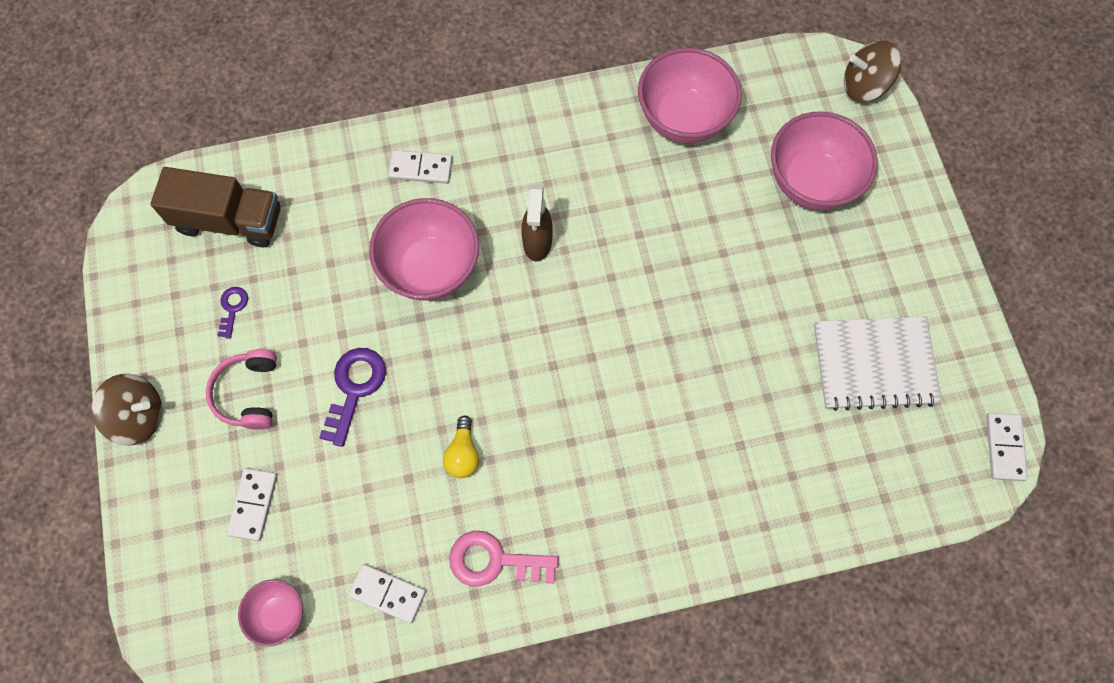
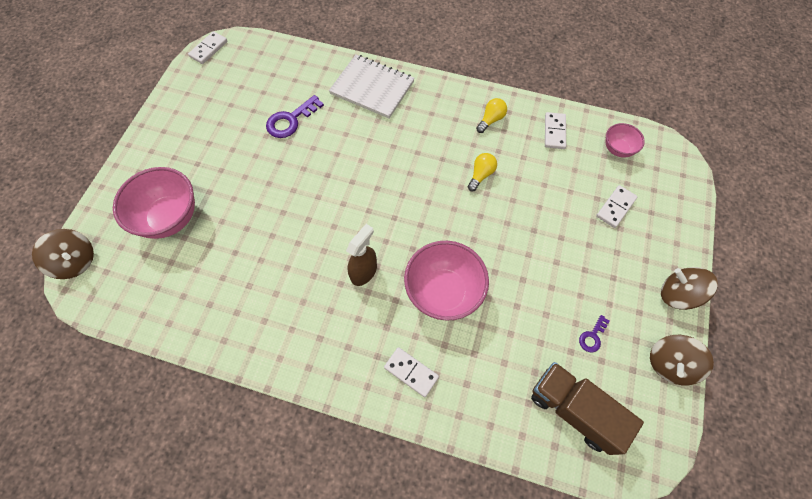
camera: 150 degrees left, 5 degrees down
pink headphones [206,349,277,430] -> none
purple key [319,348,386,447] -> purple key moved to [266,95,324,138]
white domino [348,564,426,623] -> white domino turned 45 degrees clockwise [545,112,566,149]
pink key [449,531,559,587] -> yellow light bulb [476,98,507,133]
pink bowl [638,47,742,143] -> none
white notebook [814,317,942,411] -> white notebook moved to [329,55,415,119]
none -> brown spinning top [650,335,714,385]

